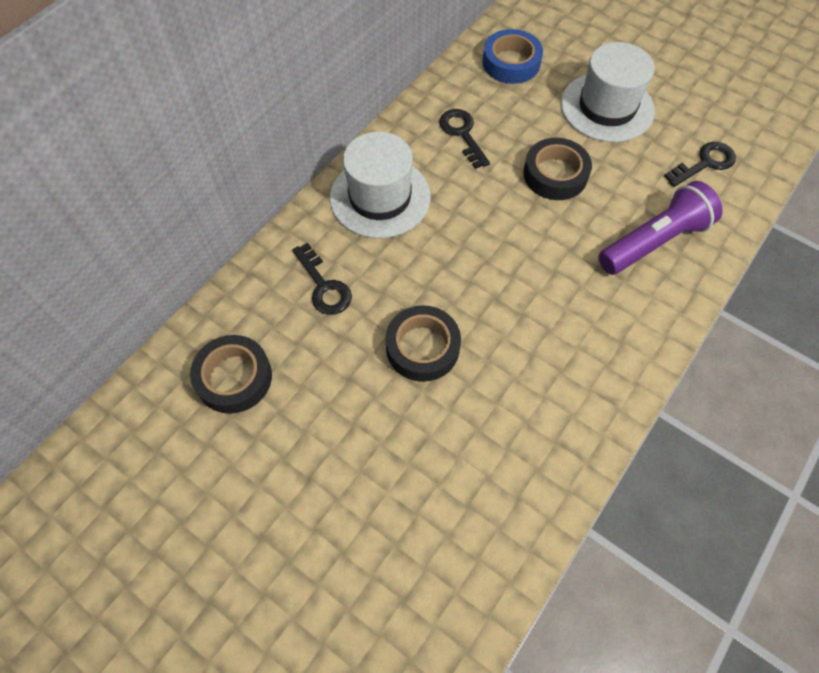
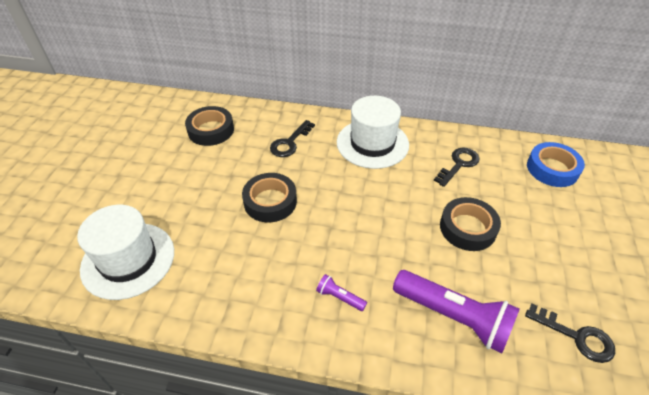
camera: 65 degrees right, 15 degrees down
white hat [561,42,655,142] -> white hat moved to [77,205,174,300]
none -> purple flashlight [316,274,367,311]

